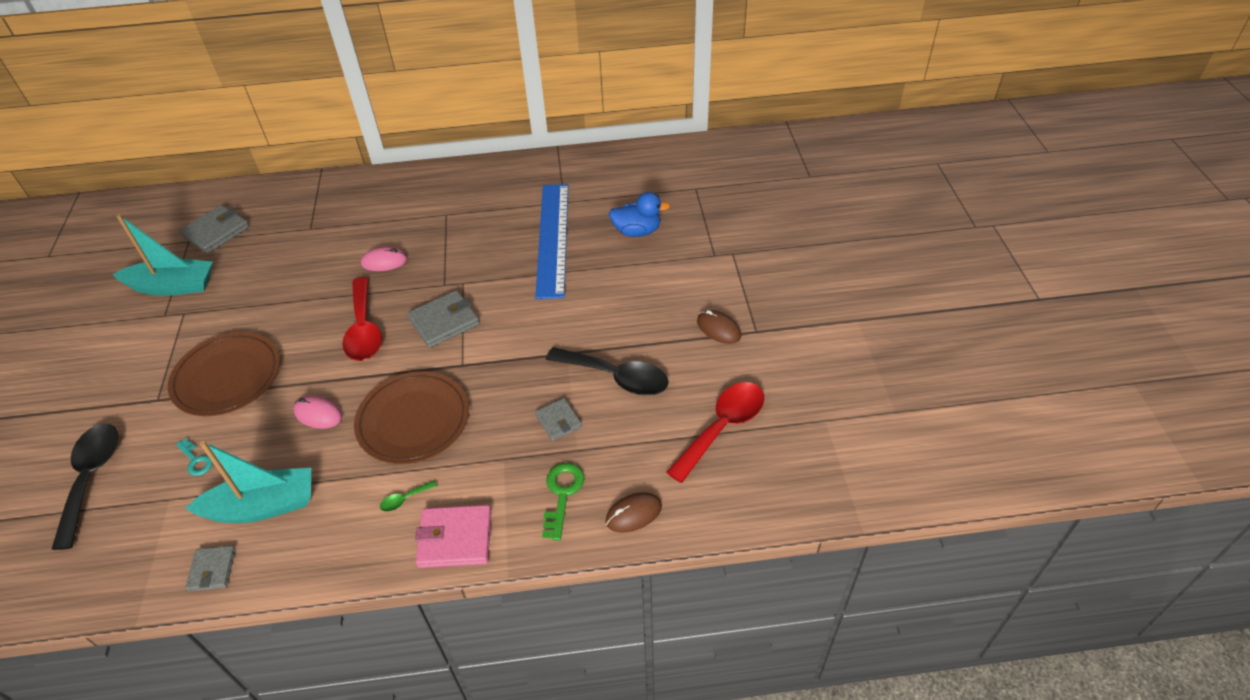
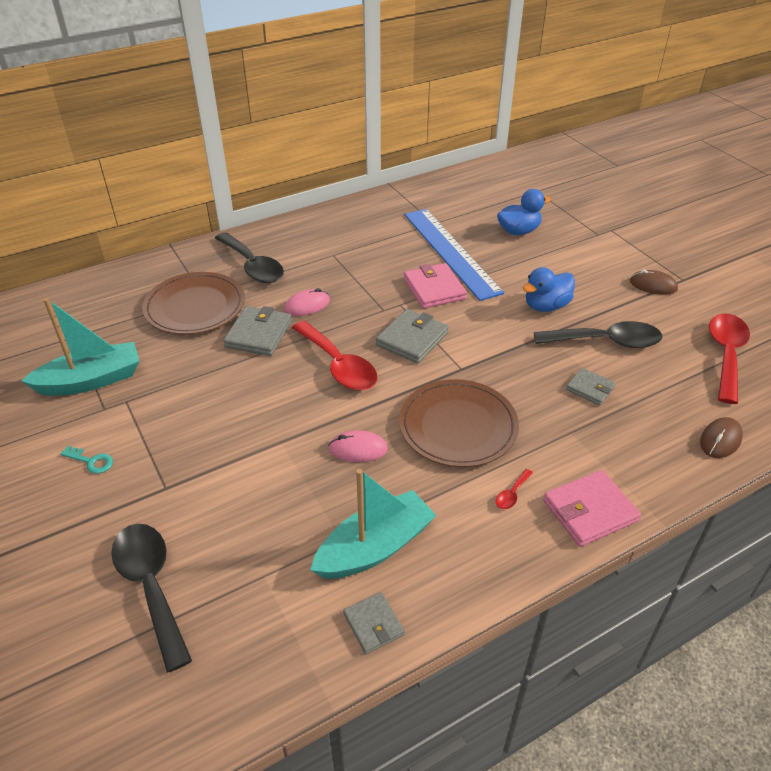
camera: 25 degrees left, 5 degrees down
brown plate [168,332,280,416] -> brown plate moved to [142,272,245,335]
turquoise key [176,438,212,476] -> turquoise key moved to [60,446,113,474]
grey wallet [179,205,249,254] -> grey wallet moved to [223,306,292,356]
green spoon [380,480,437,512] -> red spoon [496,469,533,509]
green key [542,463,585,541] -> none
none -> black spoon [215,233,284,283]
none -> pink wallet [404,263,467,309]
none -> blue duck [523,267,575,312]

